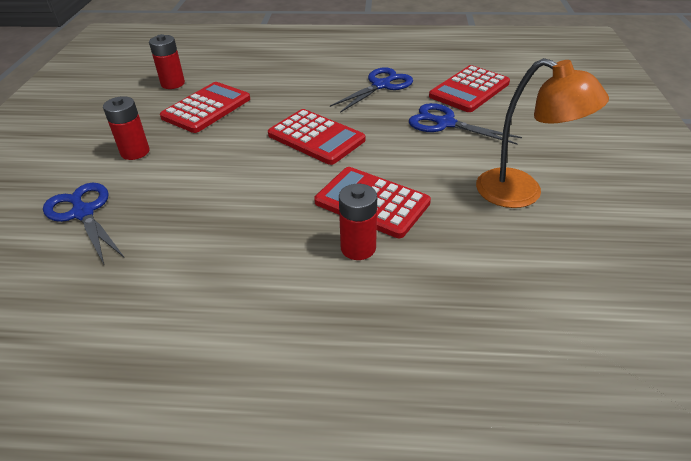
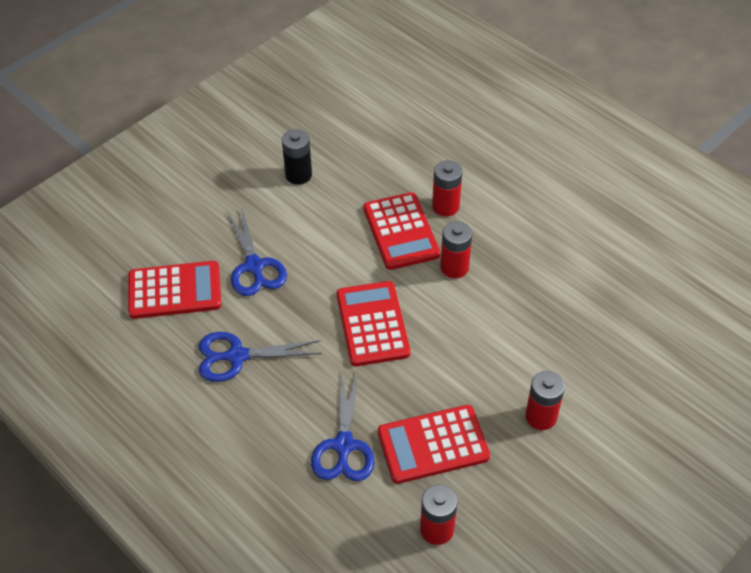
camera: 140 degrees left, 10 degrees up
blue scissors [43,183,125,264] -> blue scissors moved to [311,370,375,481]
orange lamp [476,58,609,208] -> black battery [282,129,312,185]
none -> red battery [440,221,472,278]

